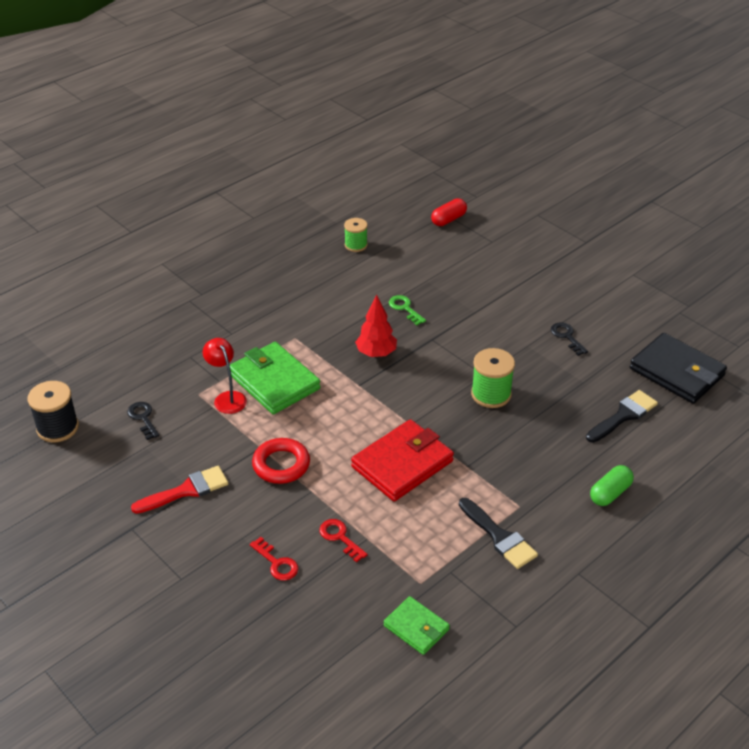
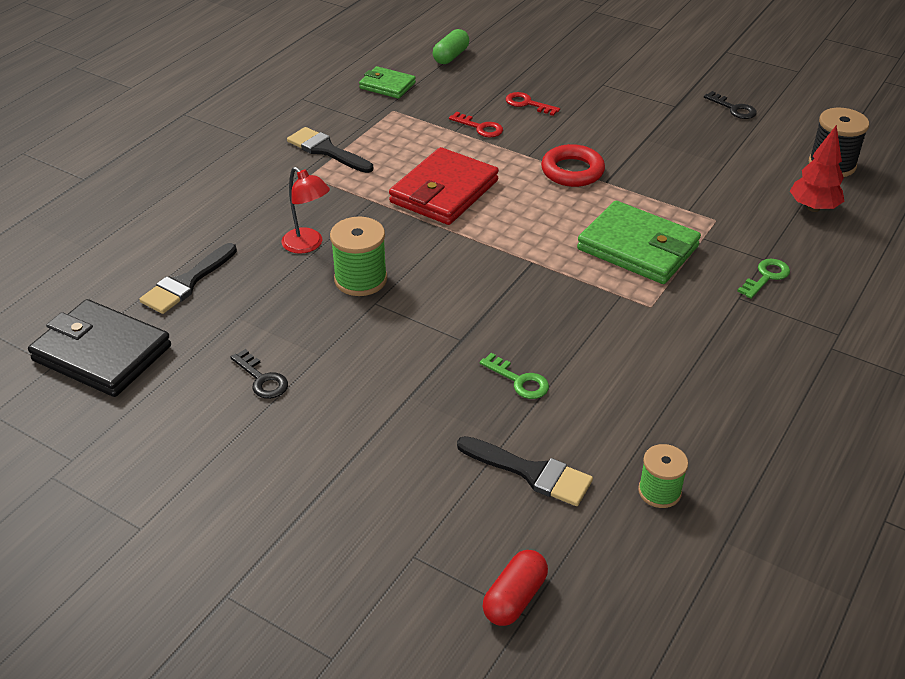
camera: 165 degrees right, 0 degrees up
black key [127,402,159,440] -> black key moved to [704,91,757,119]
red brush [131,466,228,514] -> none
red lamp [203,338,247,414] -> red lamp moved to [282,167,330,254]
red tree [355,295,397,357] -> red tree moved to [790,125,845,212]
green capsule [590,465,634,506] -> green capsule moved to [433,29,469,64]
none -> black brush [457,436,593,506]
none -> green key [737,259,790,299]

